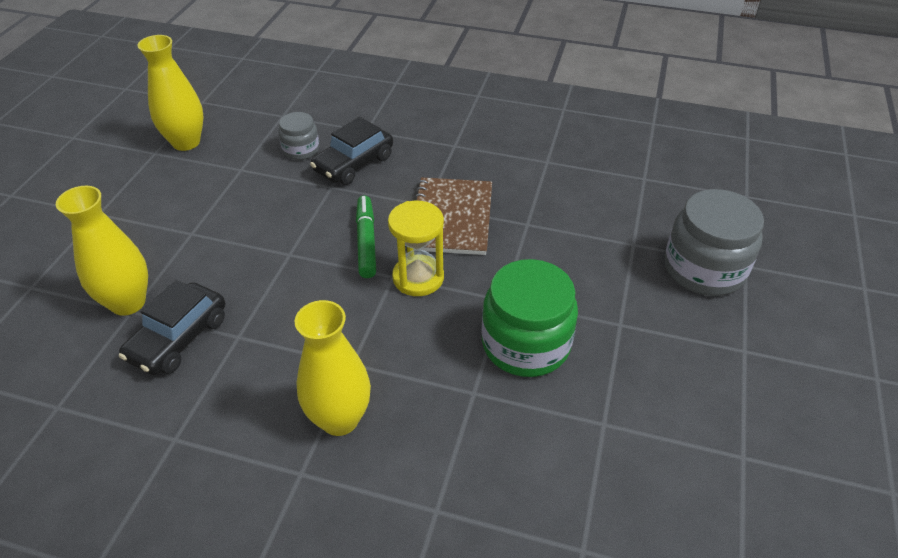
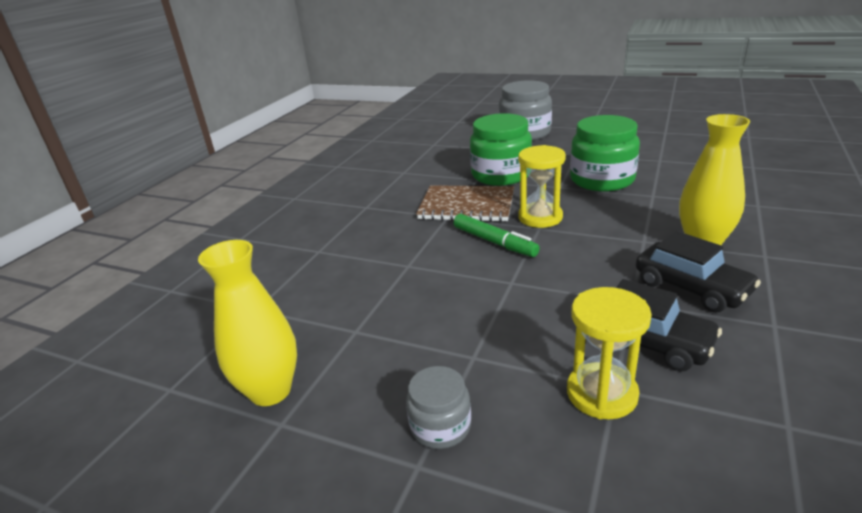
camera: 80 degrees left, 15 degrees down
yellow vase [56,186,148,316] -> yellow hourglass [567,287,652,419]
grey jar [278,112,320,160] -> grey jar moved to [406,366,471,449]
black car [310,117,393,185] -> black car moved to [636,231,761,313]
green marker [356,195,376,278] -> green marker turned 135 degrees counterclockwise [454,214,540,257]
none -> green jar [470,113,532,186]

